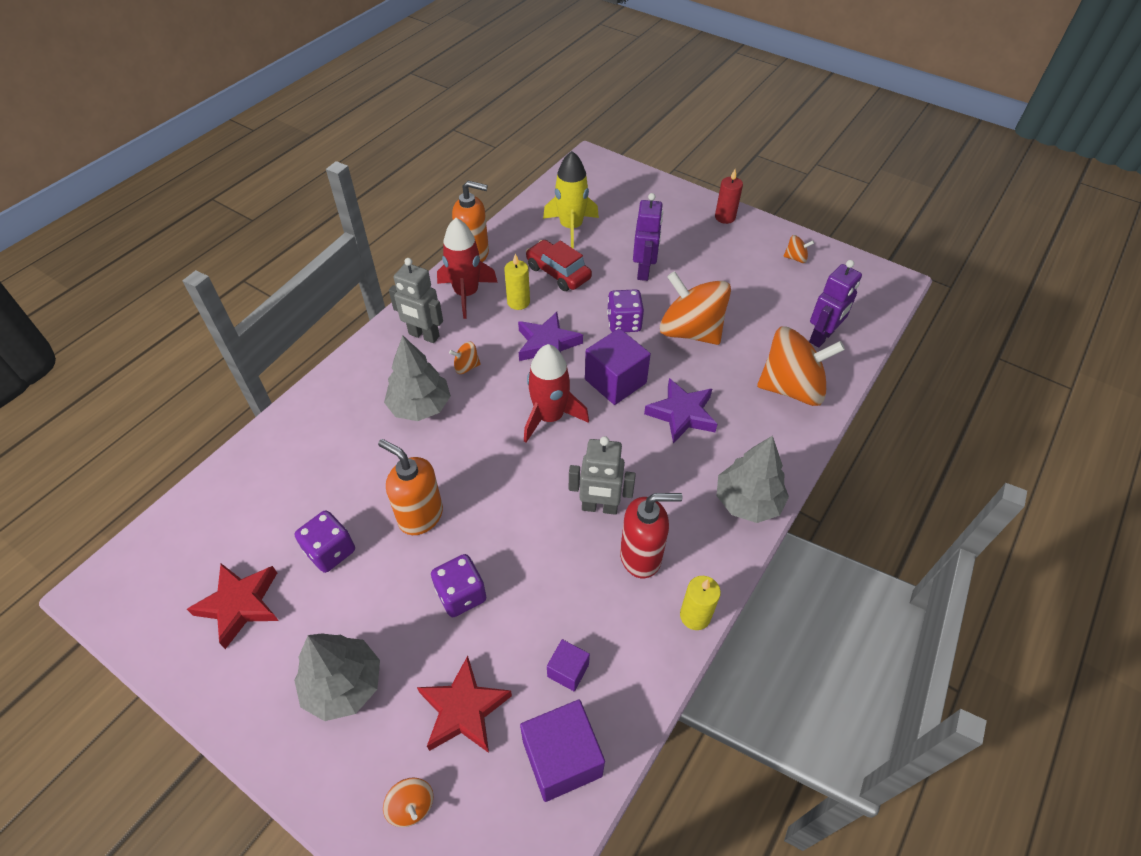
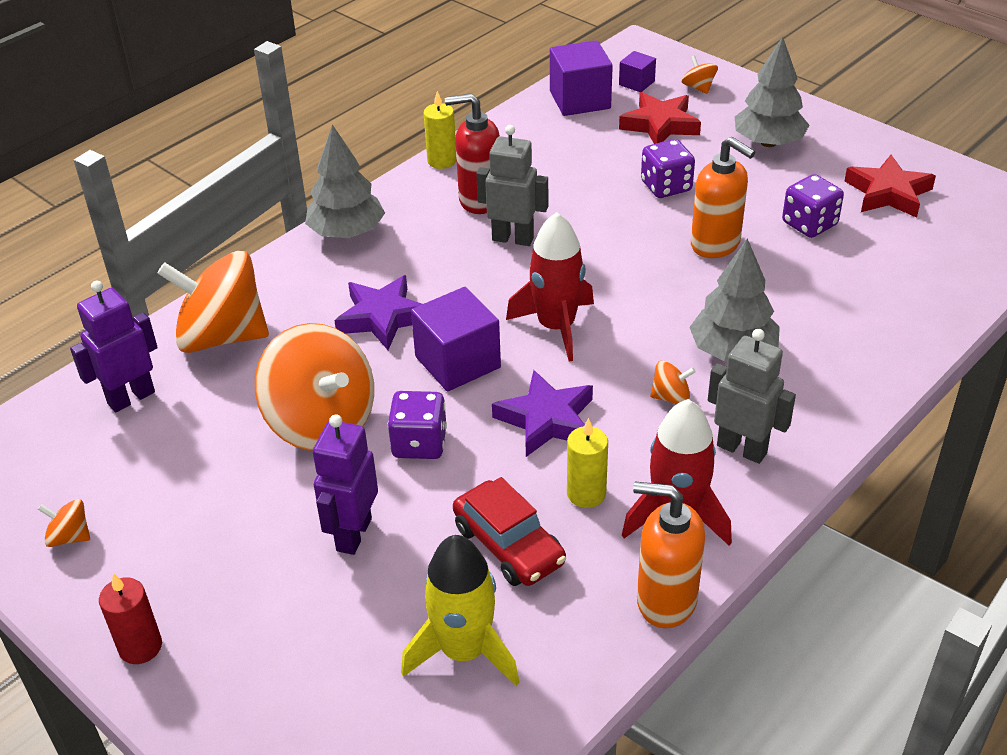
camera: 170 degrees left, 10 degrees down
purple cube [547,639,590,692] -> purple cube moved to [619,51,656,92]

